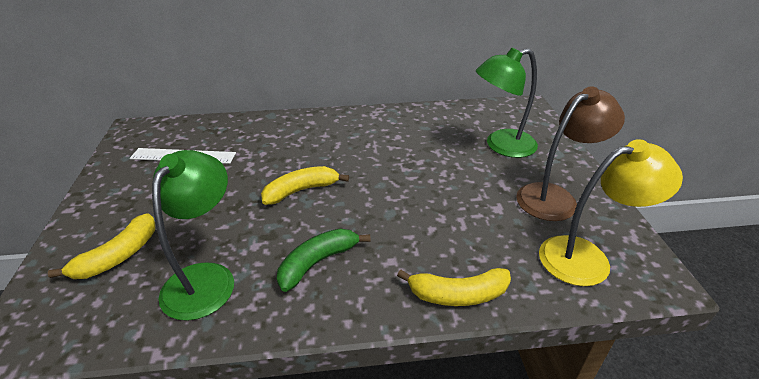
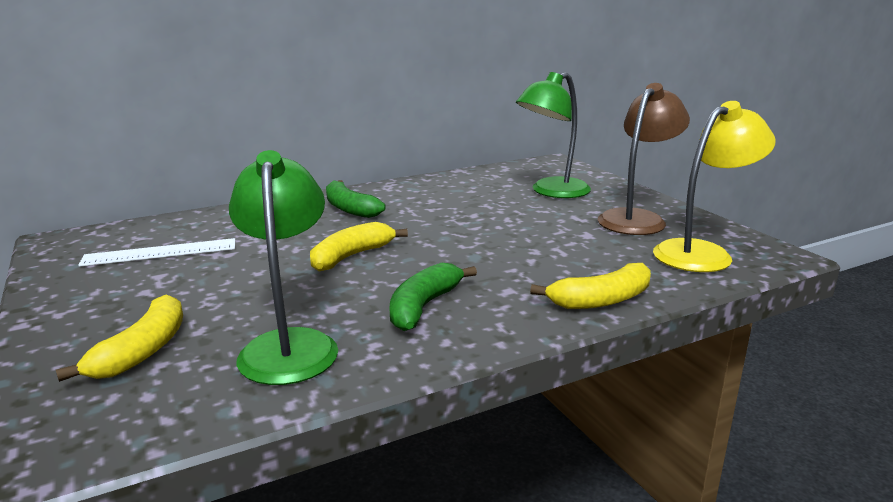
camera: 20 degrees left, 15 degrees down
none -> green banana [326,180,386,218]

